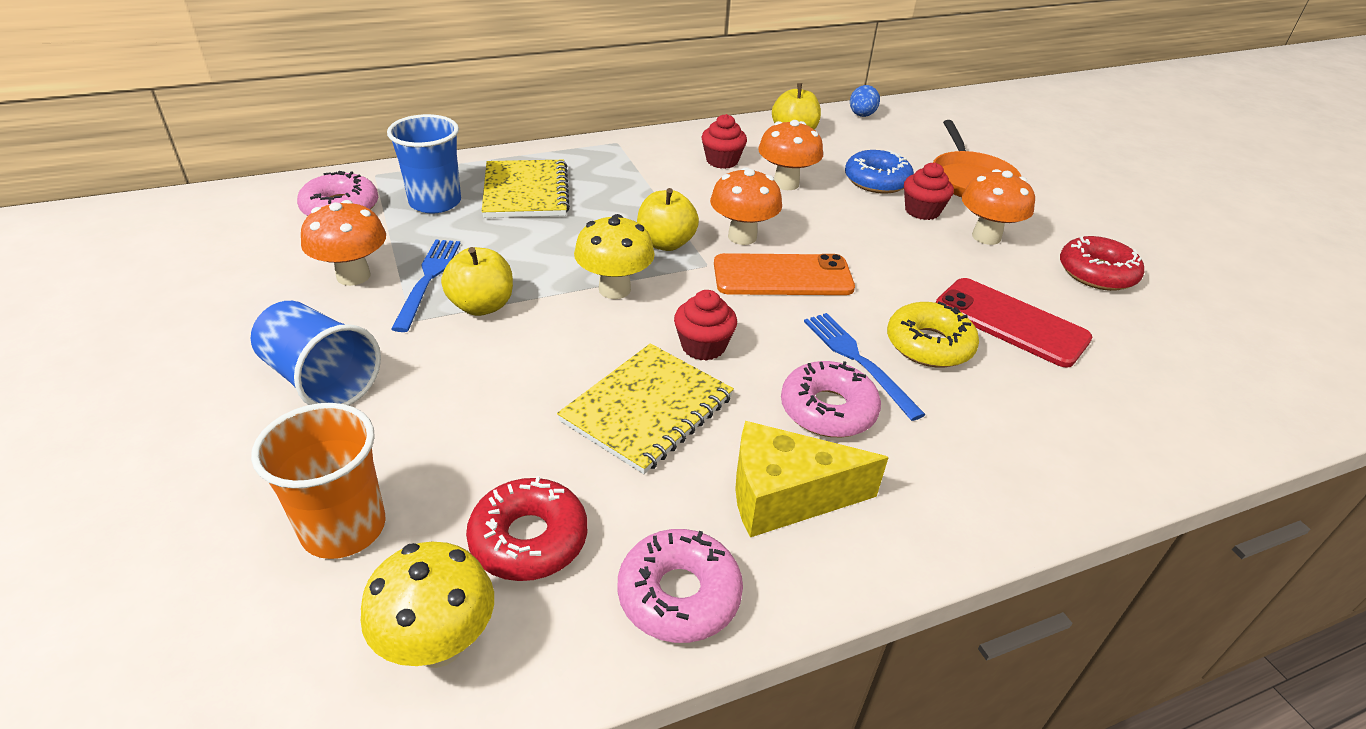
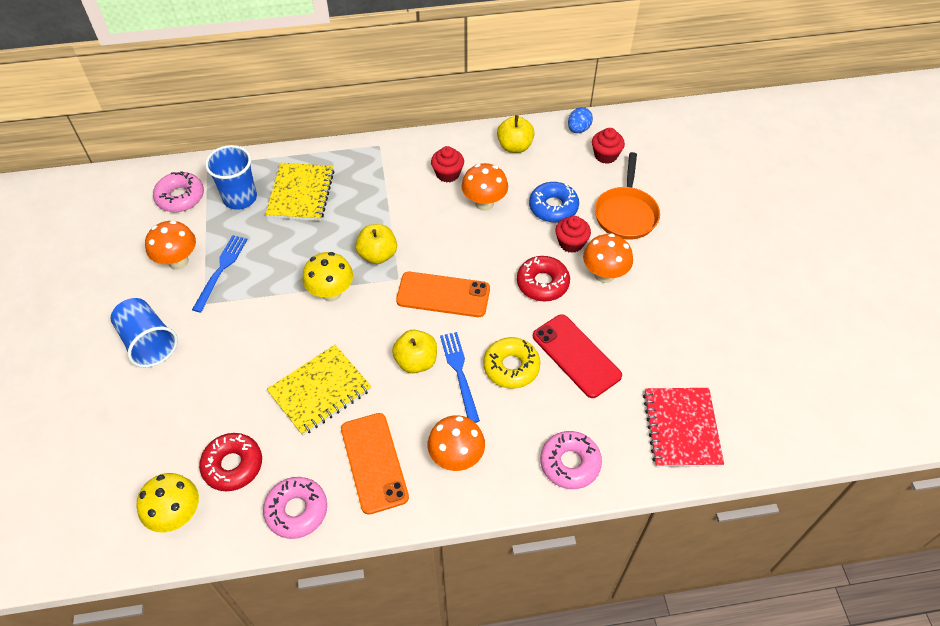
camera: 15 degrees right, 15 degrees up
orange cup [251,403,386,559] -> none
yellow apple [441,247,513,316] -> yellow apple moved to [392,330,437,373]
red cupcake [674,290,737,361] -> red cupcake moved to [592,128,625,164]
orange mushroom [710,167,782,245] -> orange mushroom moved to [428,415,485,471]
yellow cheese [735,421,889,537] -> orange phone [341,413,409,515]
pink donut [781,361,881,437] -> pink donut moved to [540,431,602,489]
red donut [1060,236,1144,291] -> red donut moved to [517,256,570,301]
none -> red notebook [643,388,724,467]

